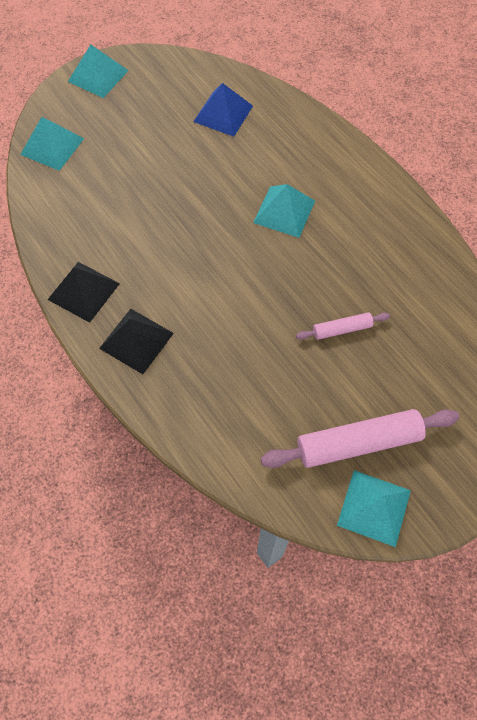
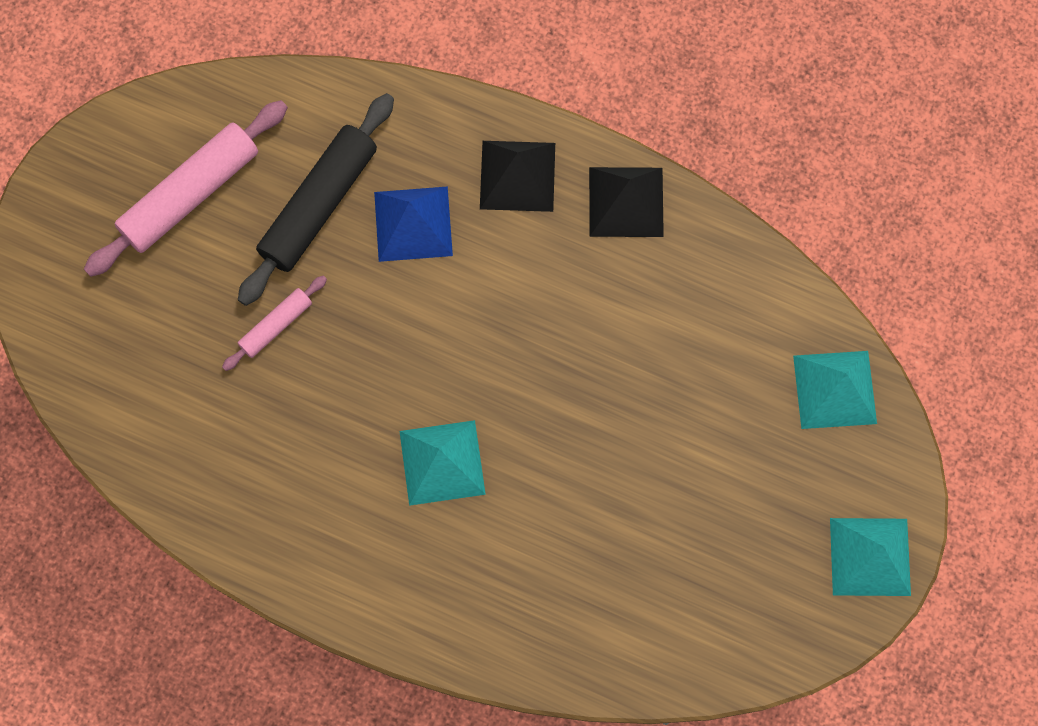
camera: 150 degrees right, 10 degrees up
blue pyramid [193,83,253,137] -> blue pyramid moved to [374,186,453,262]
turquoise pyramid [337,470,411,547] -> none
none -> black rolling pin [238,93,394,306]

